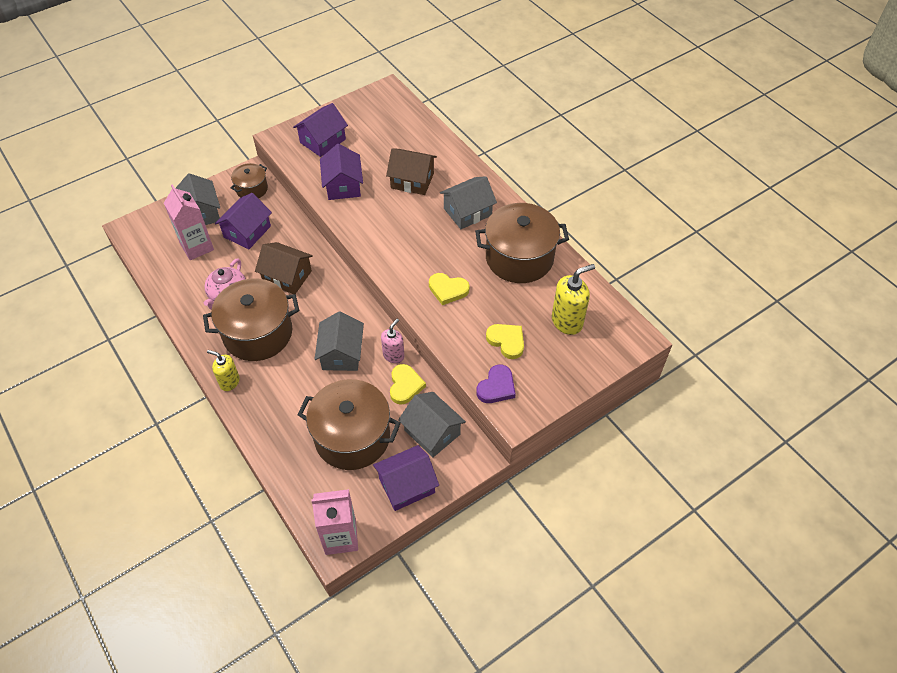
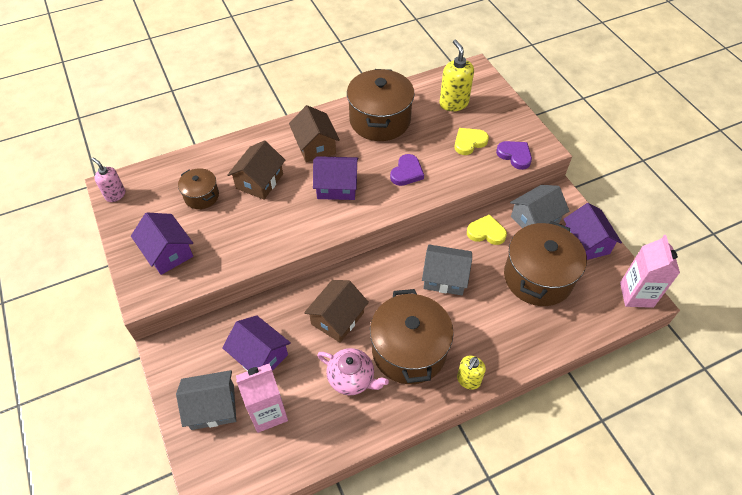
camera: 80 degrees left, 0 degrees up
brown pot [231,163,268,199] -> brown pot moved to [178,168,219,209]
purple house [320,144,363,200] -> purple house moved to [313,156,358,200]
pink soap dispenser [381,319,405,363] -> pink soap dispenser moved to [91,157,125,202]
yellow heart [429,273,470,305] -> purple heart [390,154,424,186]
grey house [440,176,497,229] -> brown house [289,105,340,162]

